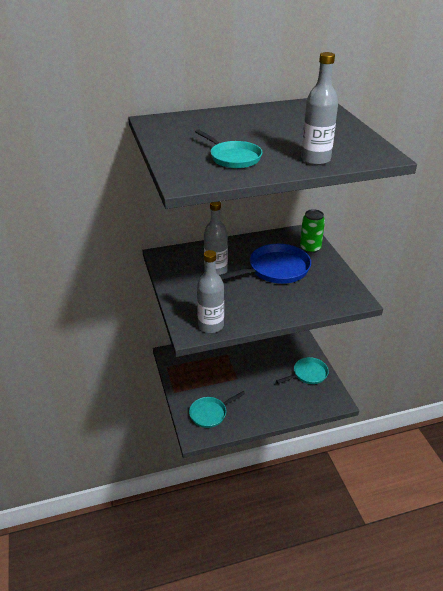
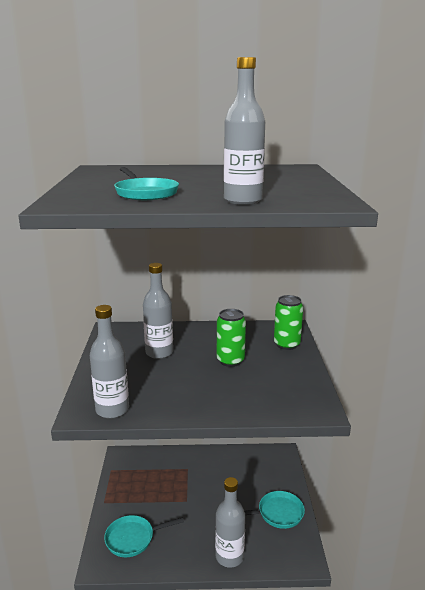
camera: 15 degrees right, 15 degrees down
blue pan [219,244,311,284] -> green can [217,309,246,367]
none -> grey bottle [215,477,245,568]

